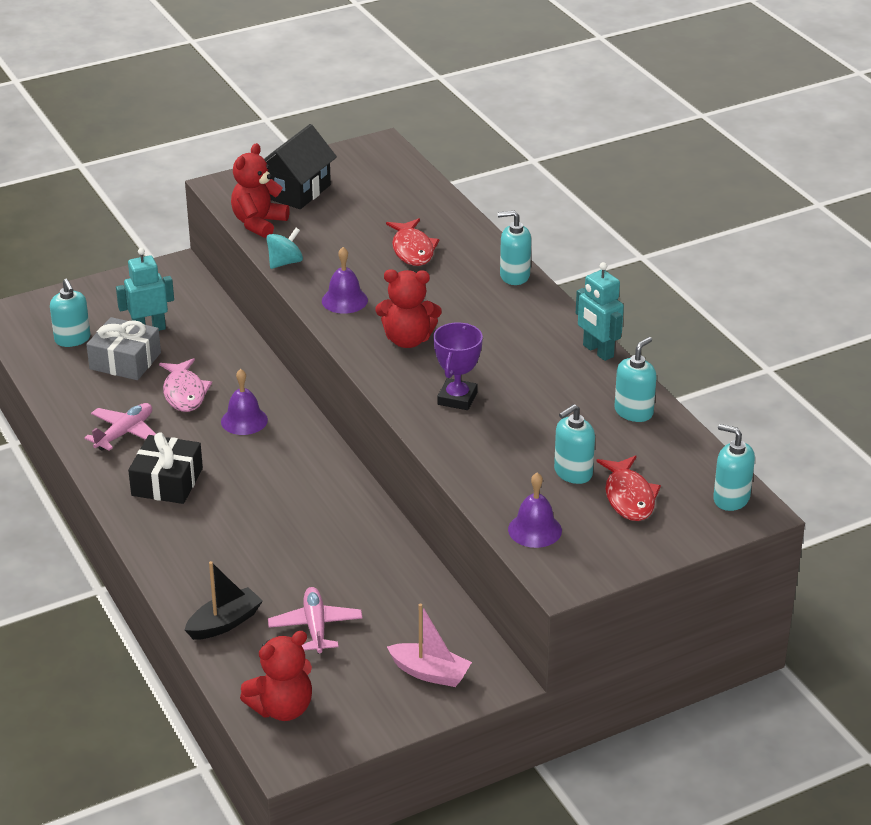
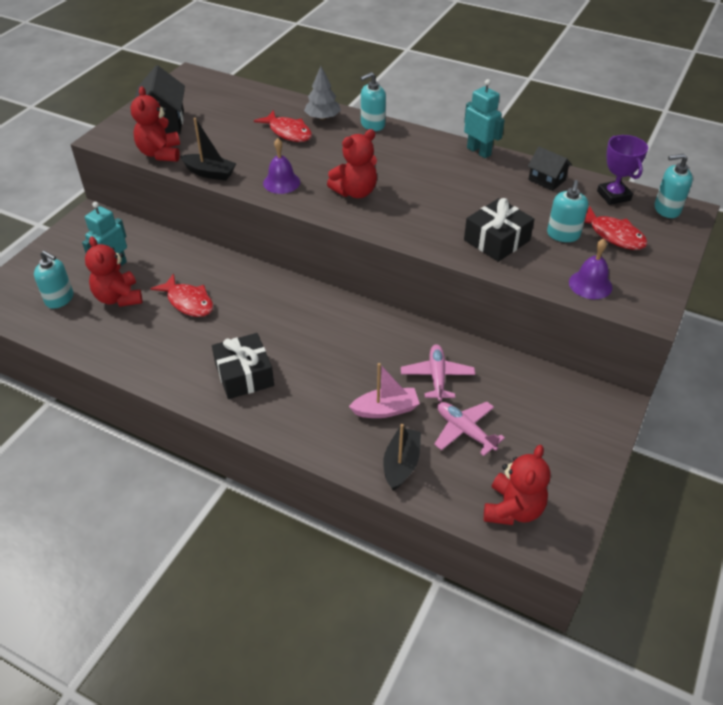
camera: 35 degrees left, 10 degrees up
pink plane [84,403,156,451] -> pink plane moved to [401,344,475,402]
grey gift [86,317,161,380] -> red teddy bear [85,236,142,307]
pink fish [159,358,212,412] -> red fish [150,274,213,317]
purple bell [221,369,268,435] -> none
turquoise spinning top [266,228,303,269] -> black boat [180,118,237,181]
pink boat [387,604,472,687] -> pink boat moved to [349,363,420,418]
purple trophy [433,322,483,410] -> purple trophy moved to [597,135,648,205]
turquoise robot [576,262,624,361] -> turquoise robot turned 150 degrees counterclockwise [464,79,505,158]
turquoise soap dispenser [614,337,657,422] -> black house [528,147,572,191]
none -> grey tree [304,66,341,120]
none -> black gift [464,198,534,262]

